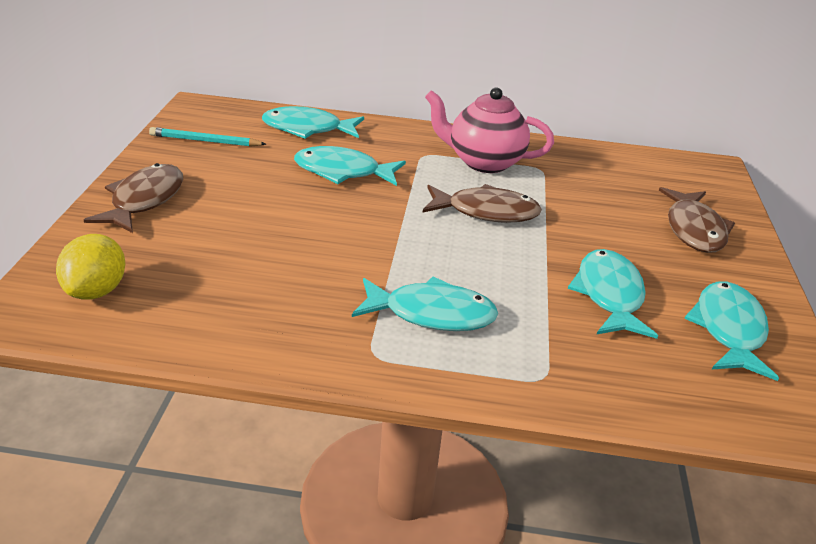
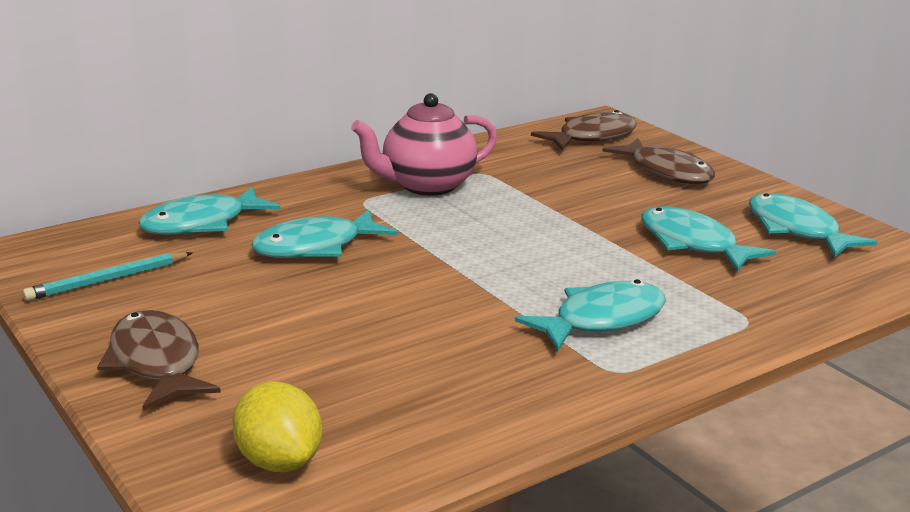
camera: 40 degrees left, 10 degrees down
brown fish [423,184,542,223] -> brown fish moved to [531,110,637,150]

